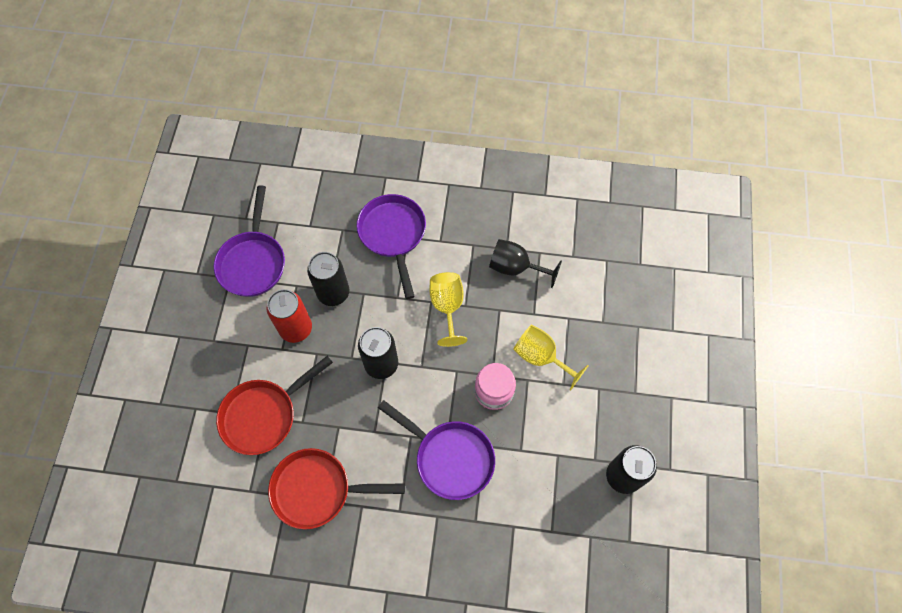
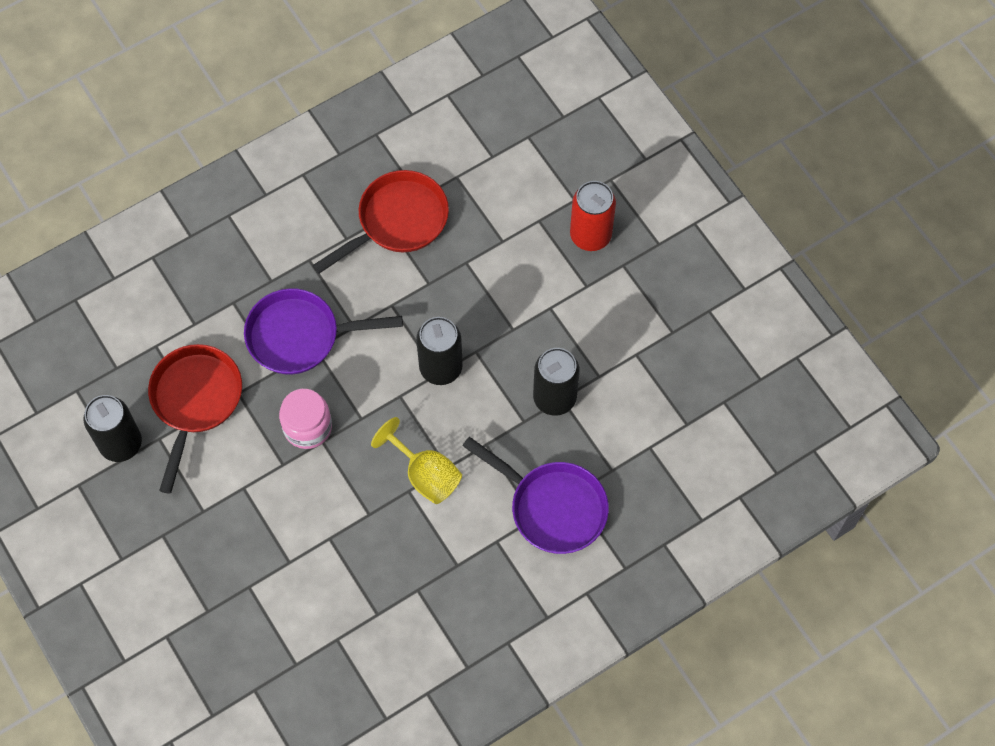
camera: 140 degrees right, 0 degrees up
purple pan [214,185,285,297] -> none
red pan [216,356,333,455] -> red pan moved to [148,344,242,493]
red can [267,289,312,343] -> red can moved to [570,181,616,251]
black goblet [489,239,562,288] -> none
yellow goblet [513,325,589,390] -> none

